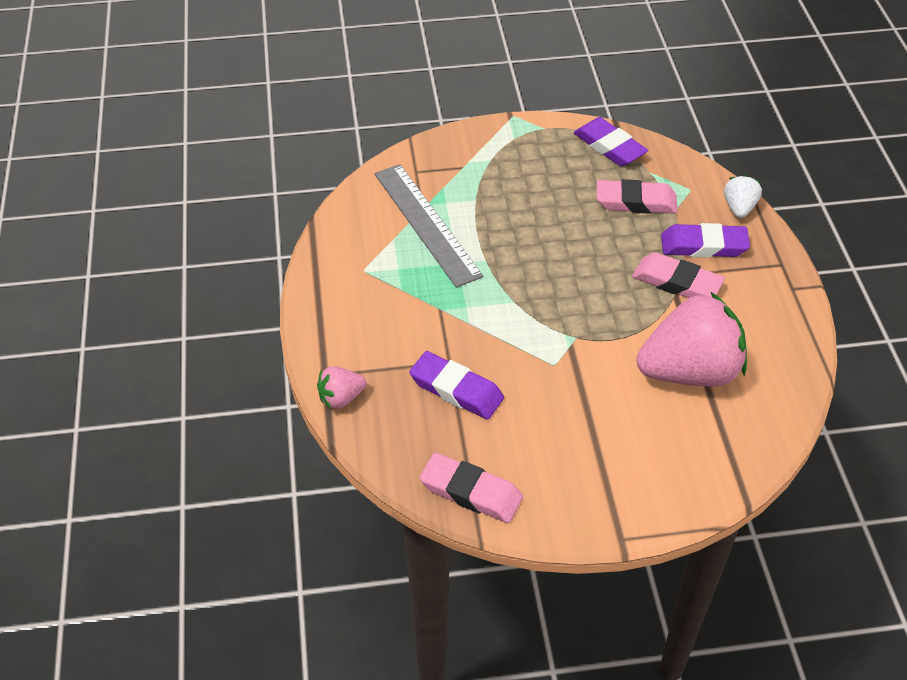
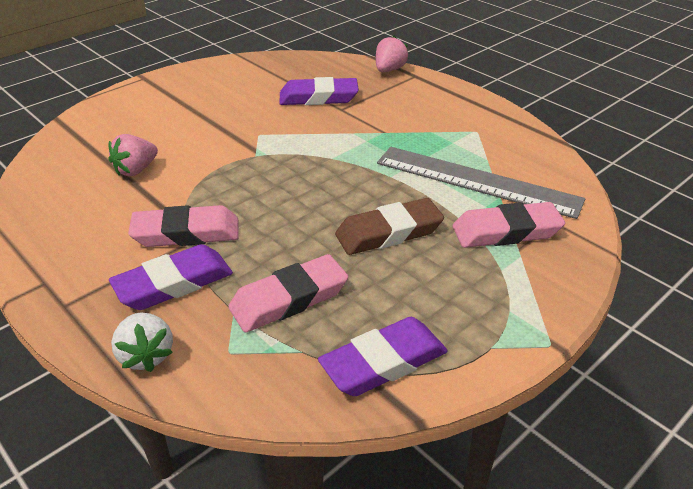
camera: 145 degrees right, 10 degrees down
pink eraser [420,453,523,523] -> pink eraser moved to [453,202,565,248]
purple eraser [574,117,648,166] -> purple eraser turned 45 degrees counterclockwise [318,317,448,396]
pink strawberry [636,291,747,386] -> pink strawberry [108,134,158,177], size x0.46
none -> brown eraser [335,198,444,255]

